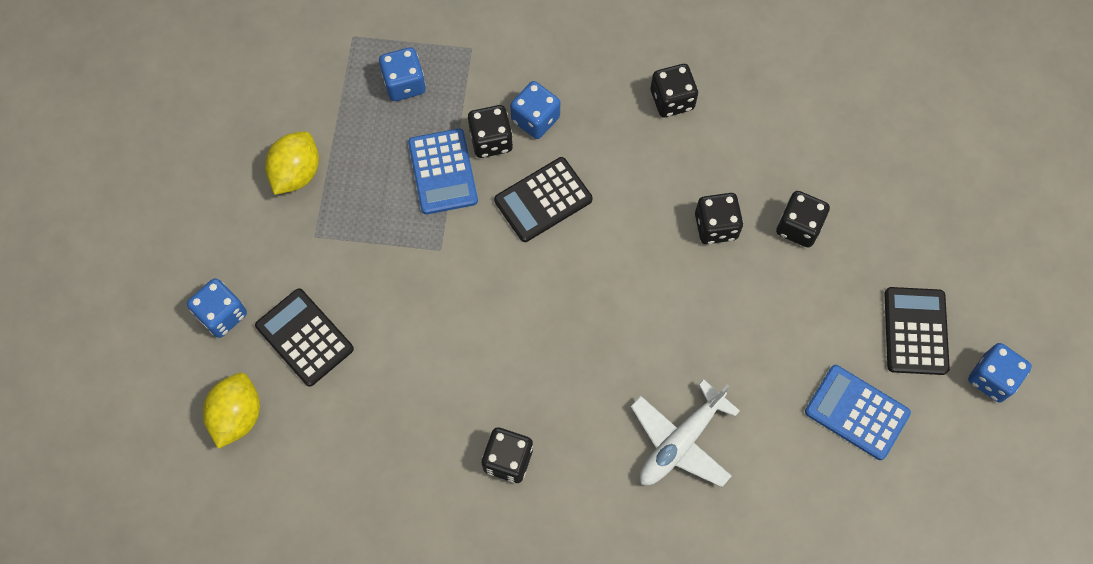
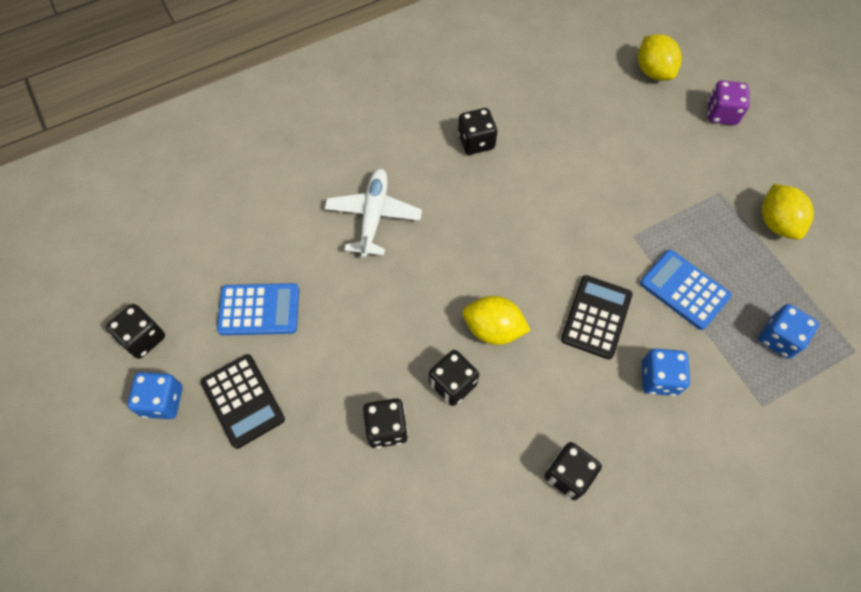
camera: 145 degrees right, 5 degrees down
blue dice [187,278,247,338] -> purple dice [708,80,750,125]
black calculator [255,288,354,387] -> none
black dice [468,105,513,158] -> black dice moved to [106,304,165,359]
none -> yellow lemon [462,296,530,345]

